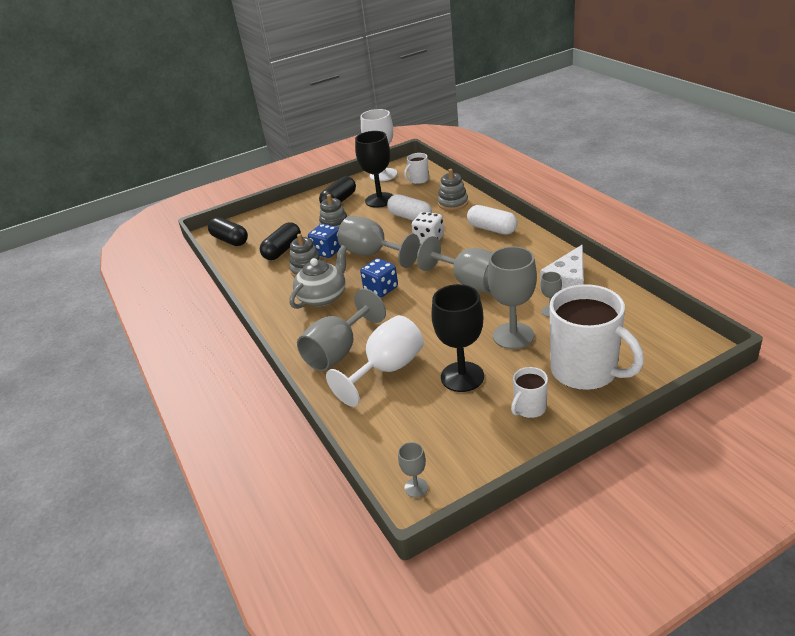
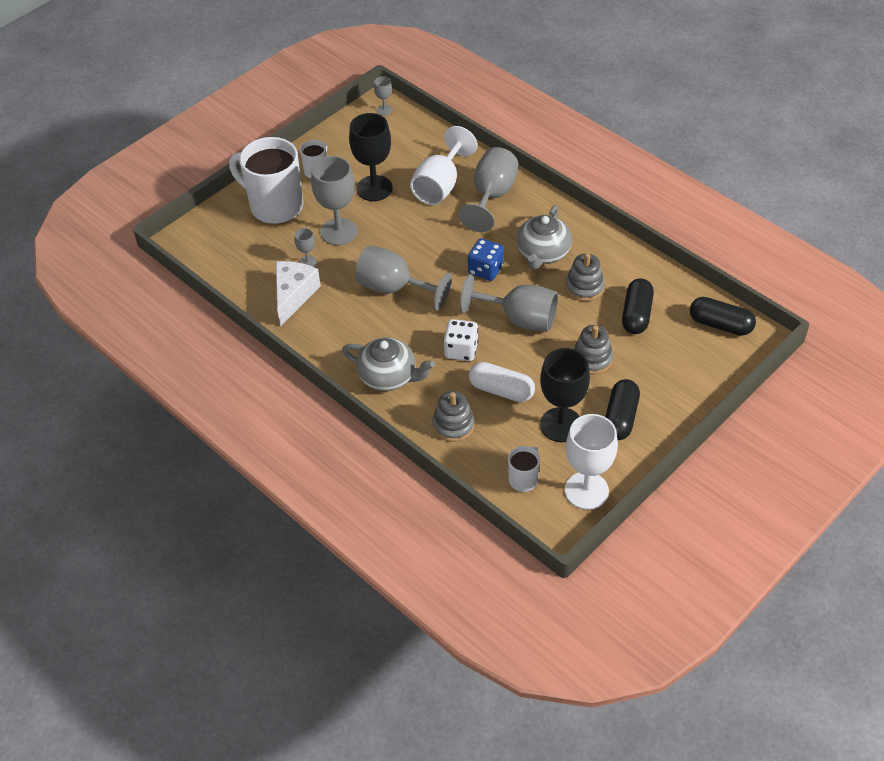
camera: 160 degrees right, 15 degrees up
blue dice [308,224,341,258] -> none
white capsule [467,205,518,235] -> grey teapot [342,337,435,391]

